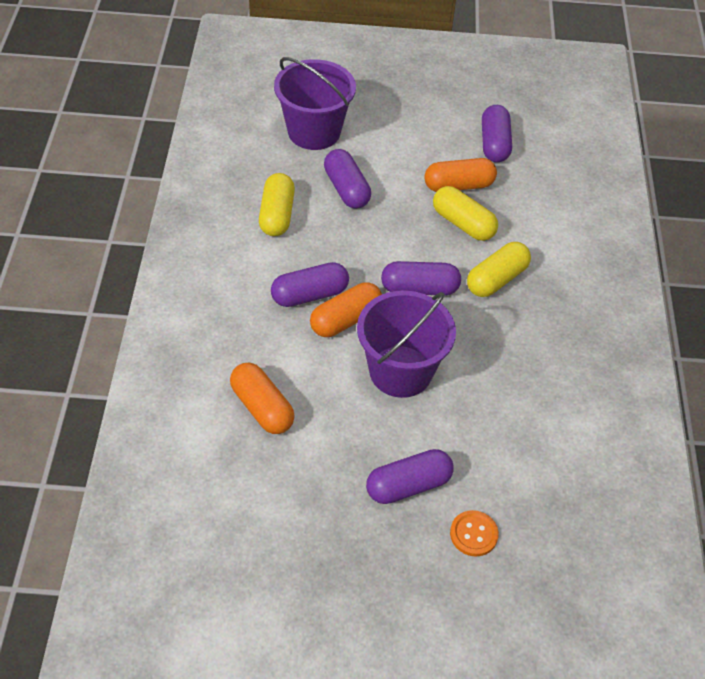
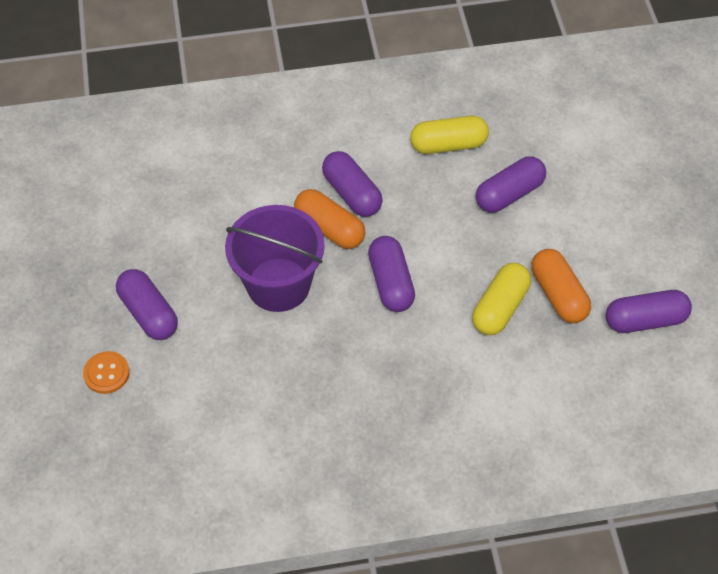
camera: 80 degrees right, 5 degrees up
orange capsule [230,363,295,434] -> none
purple bucket [274,57,356,150] -> none
yellow capsule [467,242,531,297] -> none

